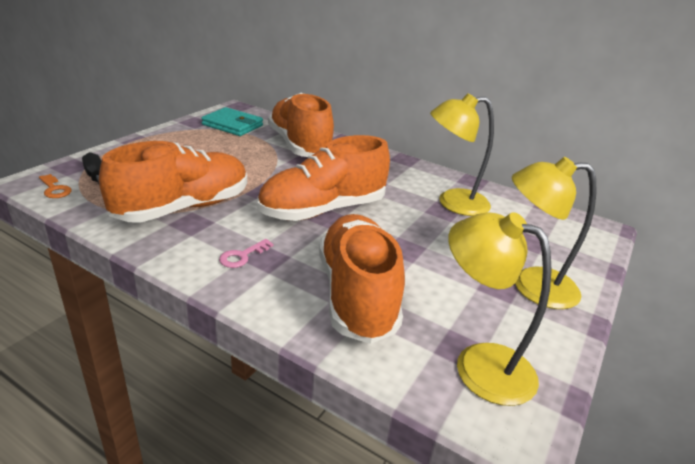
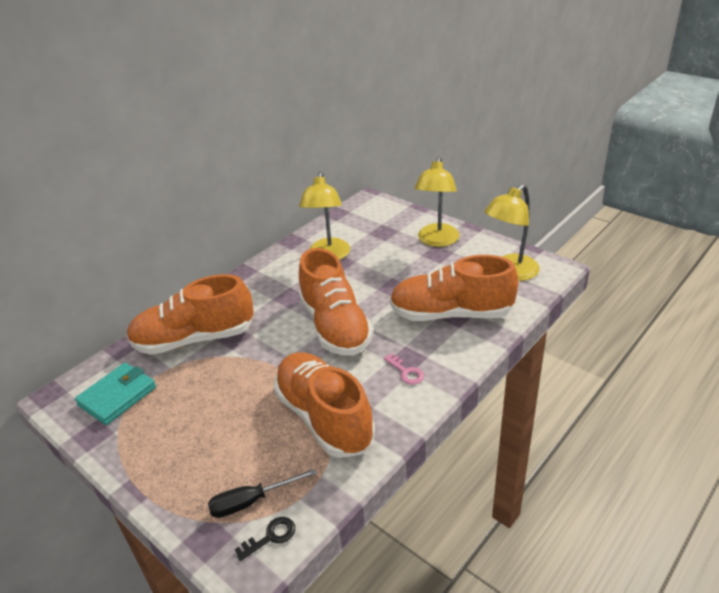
camera: 75 degrees left, 5 degrees up
orange key [39,174,72,198] -> black key [235,517,295,561]

